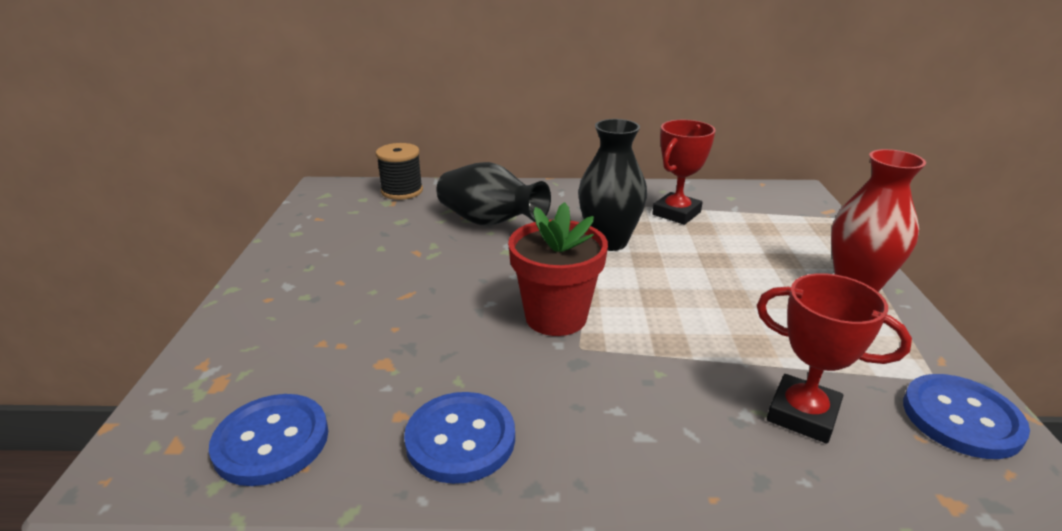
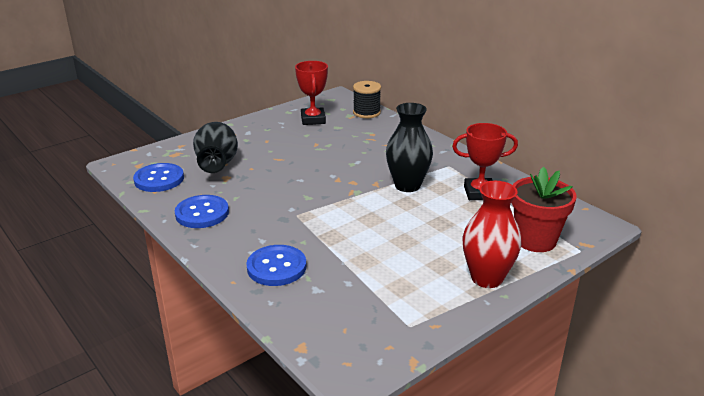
camera: 50 degrees right, 0 degrees up
black vase [436,162,551,226] -> black vase moved to [193,122,238,173]
red flower pot [508,202,608,336] -> red flower pot moved to [511,167,576,252]
red trophy [757,273,912,444] -> red trophy moved to [295,61,328,125]
blue button [903,374,1030,459] -> blue button moved to [246,245,306,286]

